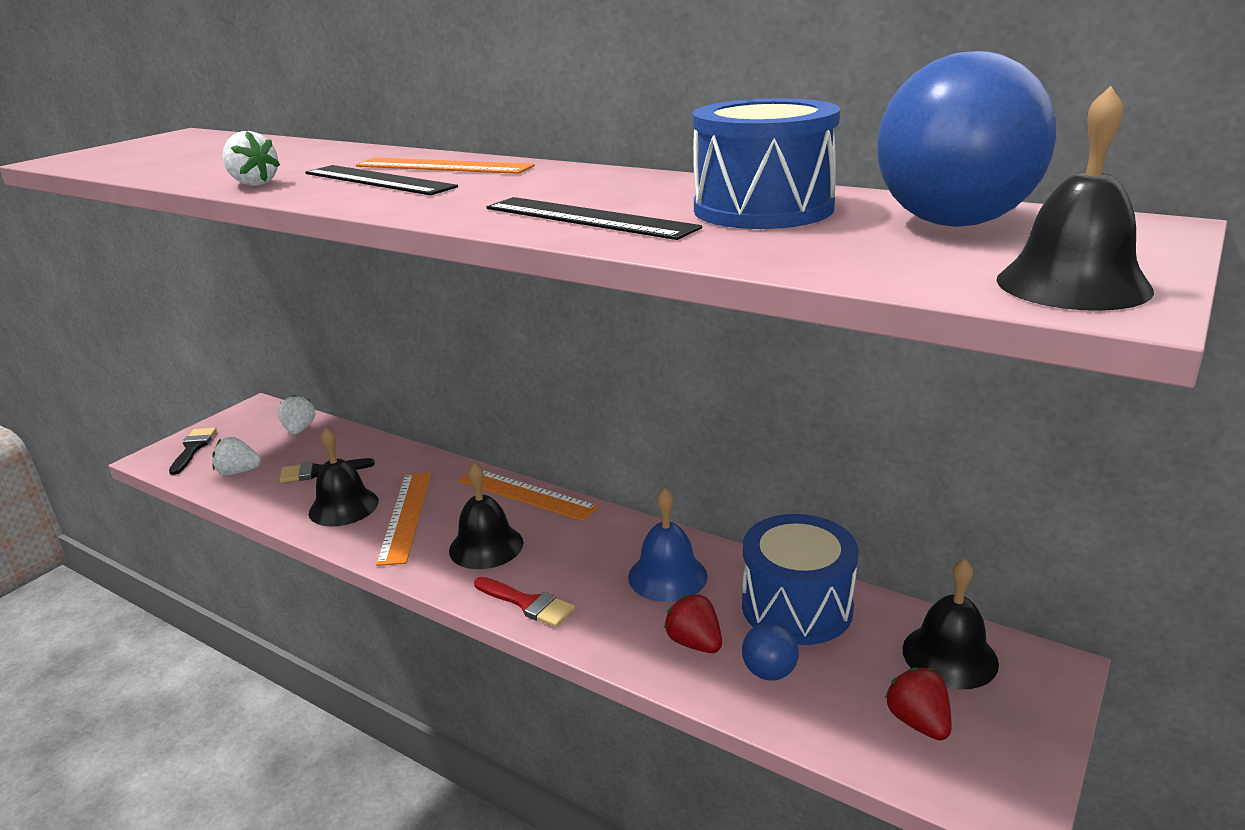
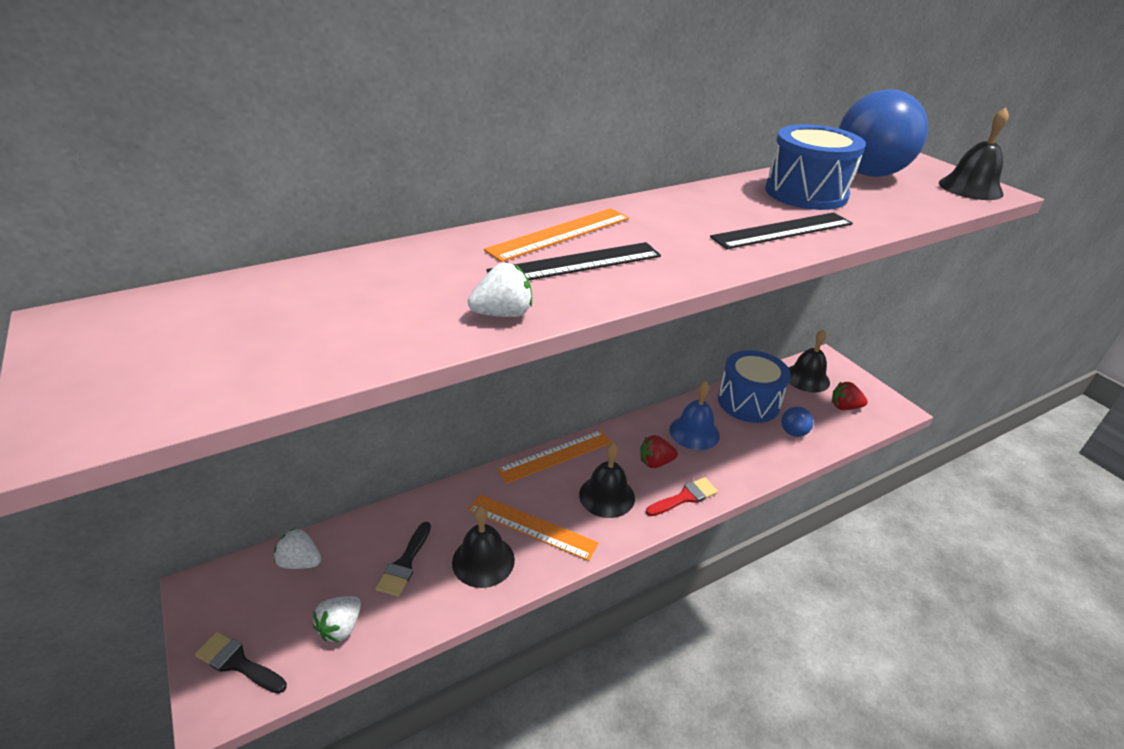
camera: 65 degrees left, 10 degrees up
red strawberry [664,594,722,653] -> red strawberry moved to [640,435,678,468]

